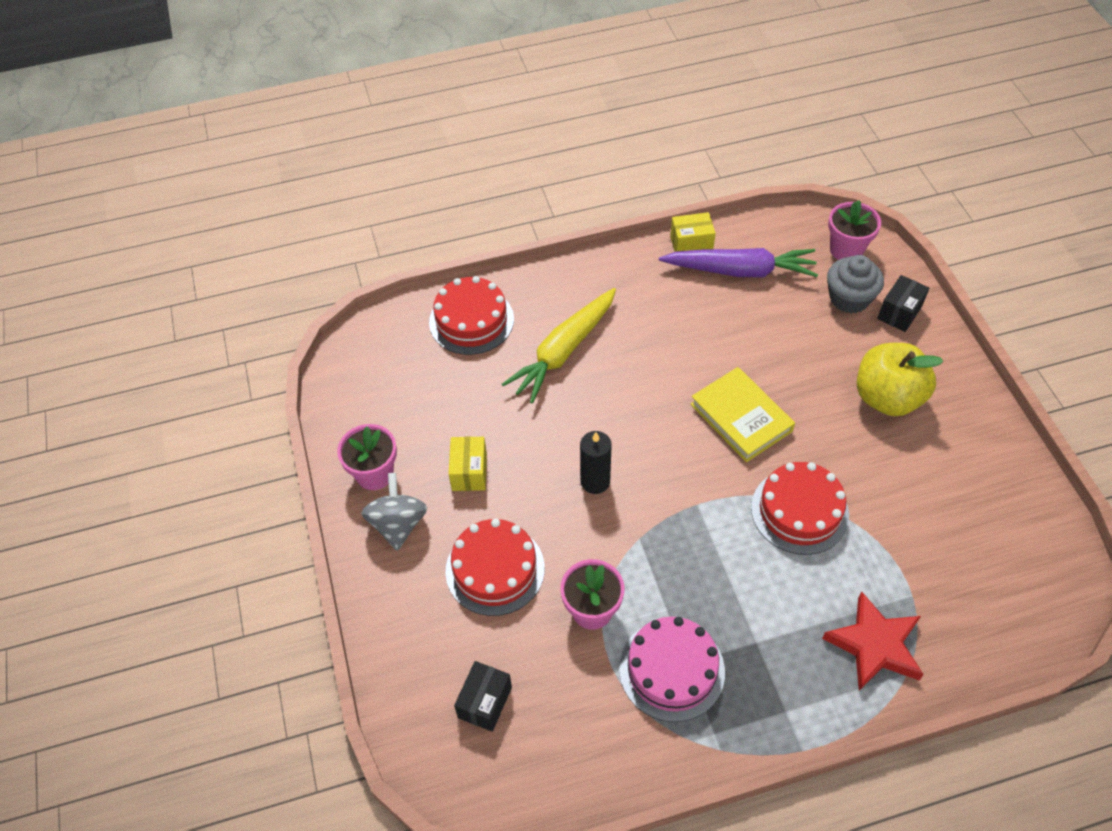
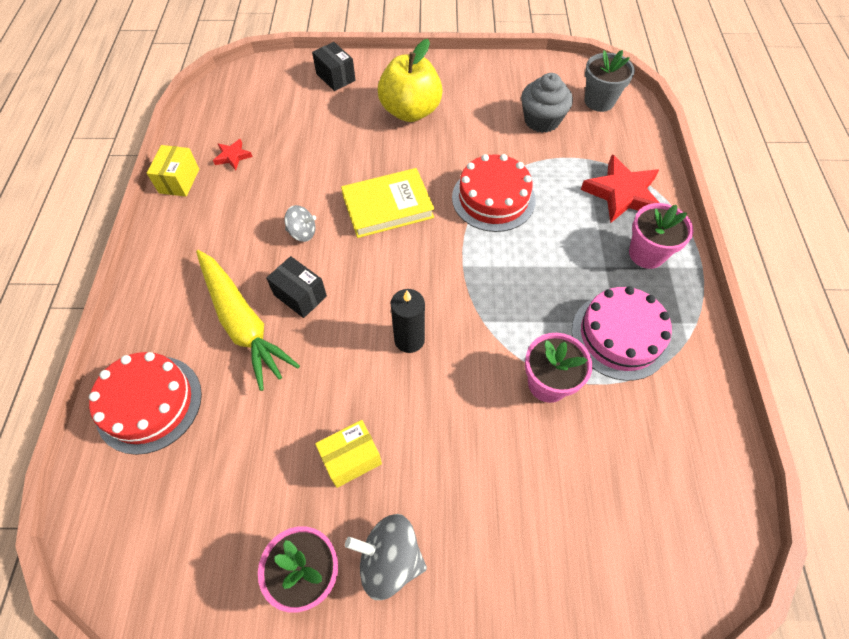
camera: 75 degrees left, 5 degrees up
red cake [445,519,545,616] -> none
yellow box [449,437,487,491] -> yellow box turned 45 degrees counterclockwise [315,420,382,488]
black box [454,661,512,732] -> black box moved to [266,256,327,318]
purple carrot [659,248,818,278] -> red star [213,139,253,170]
grey cupcake [827,255,884,314] -> grey cupcake moved to [521,73,573,133]
pink flower pot [828,200,881,260] -> pink flower pot moved to [629,203,693,269]
none -> grey spinning top [284,205,316,242]
none -> grey flower pot [585,50,635,112]

